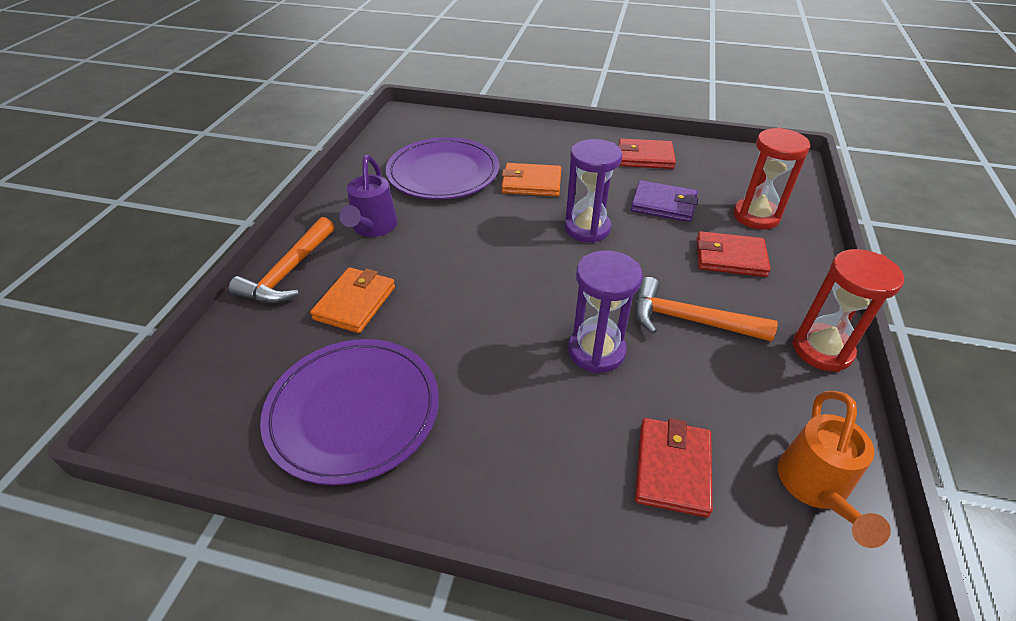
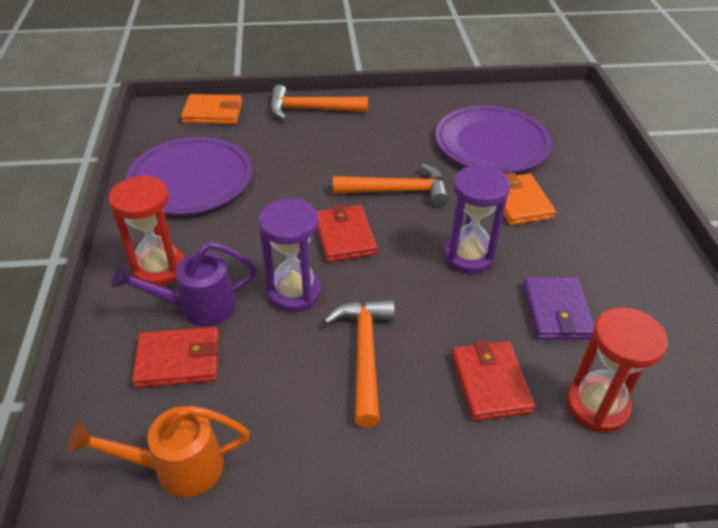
camera: 70 degrees right, 0 degrees up
orange wallet [310,267,395,333] -> orange wallet moved to [181,94,242,124]
purple watering can [339,155,398,237] -> purple watering can moved to [112,242,257,326]
red wallet [618,138,676,169] -> red wallet moved to [317,204,377,262]
red hourglass [792,249,904,372] -> red hourglass moved to [109,175,184,286]
none -> orange hammer [333,163,449,206]

